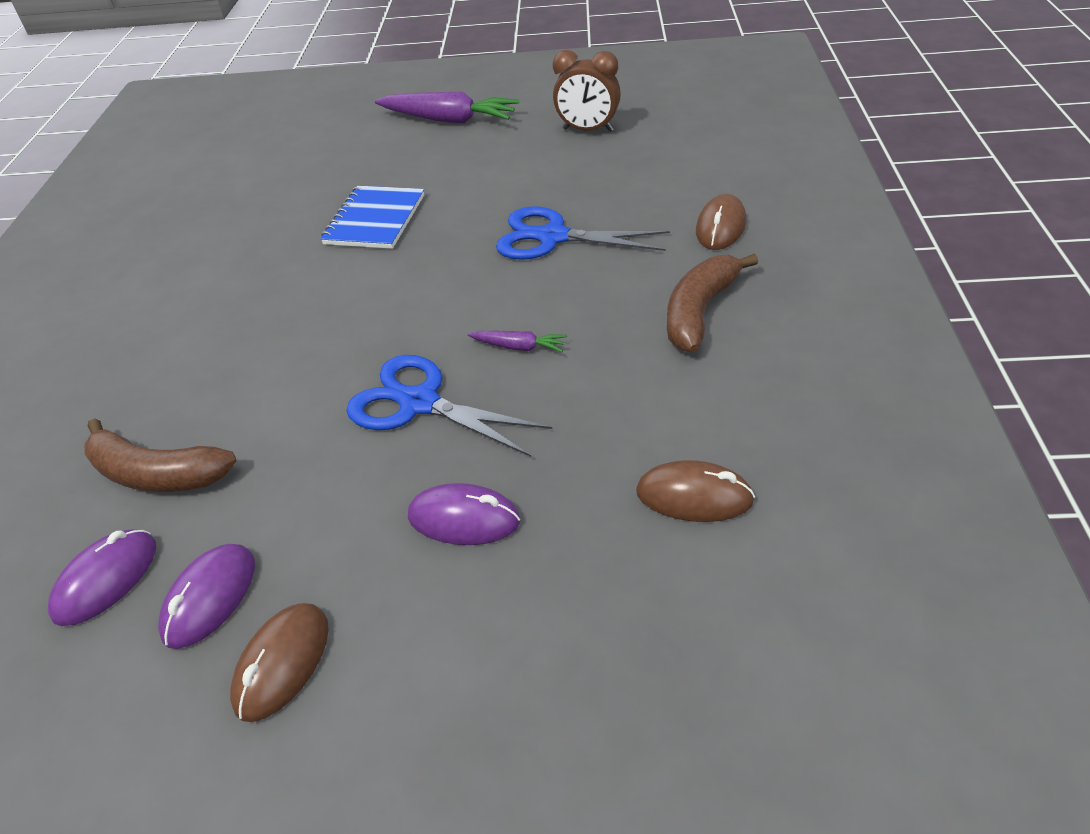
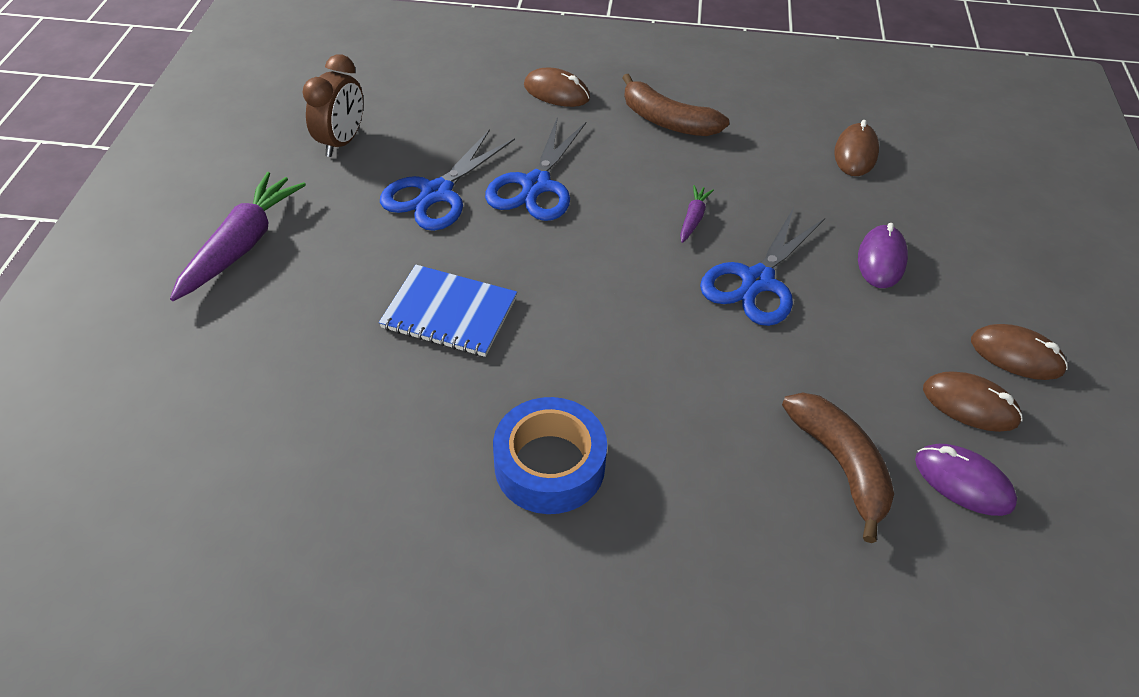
camera: 90 degrees left, 5 degrees up
brown banana [84,418,237,492] -> brown banana turned 45 degrees counterclockwise [782,393,894,543]
purple mouse [158,544,255,649] -> brown mouse [923,371,1023,432]
none -> blue scissors [380,129,515,231]
none -> blue tape [493,397,607,514]

